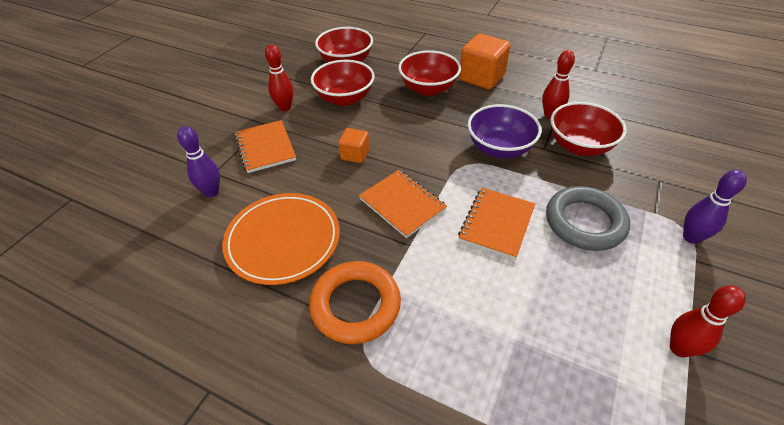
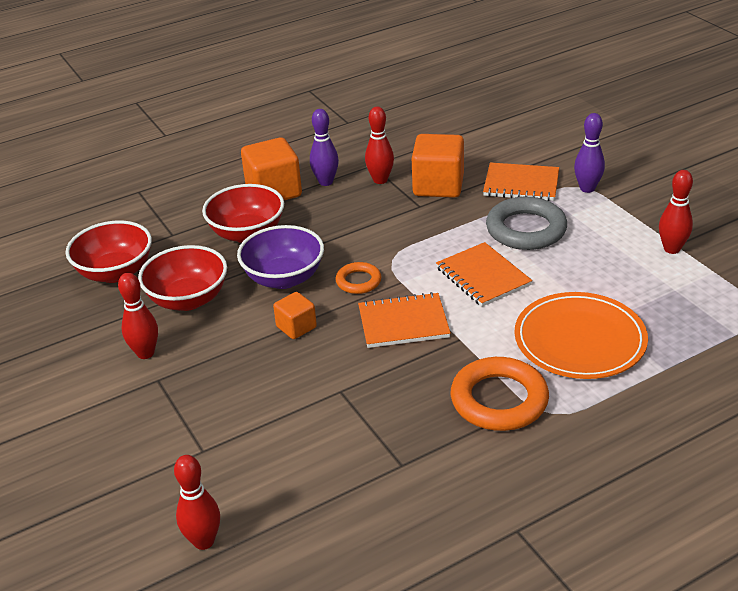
camera: 55 degrees left, 10 degrees down
purple bowling pin [177,126,220,197] -> purple bowling pin moved to [310,109,339,186]
orange plate [222,193,340,285] -> orange plate moved to [514,292,648,379]
orange notebook [235,120,296,173] -> orange notebook moved to [483,163,559,201]
purple bowl [468,104,542,158] -> purple bowl moved to [237,225,324,289]
red bowl [550,102,627,156] -> orange cube [412,134,464,198]
none -> red bowling pin [174,455,220,550]
none -> orange ring [336,262,381,294]

